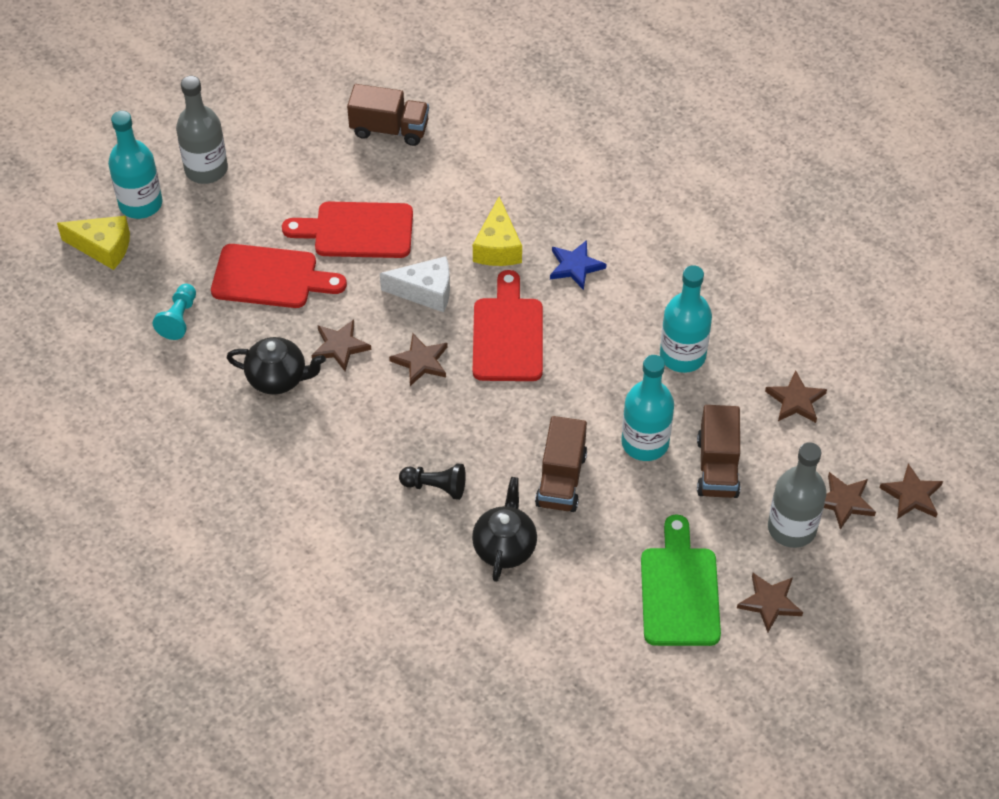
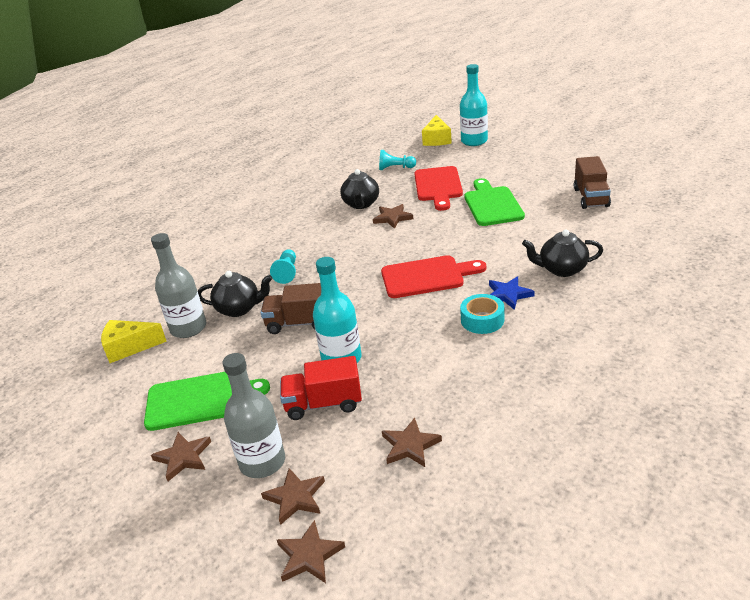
camera: 85 degrees right, 20 degrees down
grey bottle [176,76,228,184] -> grey bottle moved to [151,233,206,338]
red cutting board [282,202,413,258] -> green cutting board [464,178,525,226]
white cheese [380,256,450,312] -> none
brown star [389,333,448,386] -> none
black pawn [399,463,466,500] -> turquoise pawn [270,249,296,284]
yellow cheese [473,196,522,266] -> yellow cheese moved to [101,320,167,363]
turquoise bottle [660,265,712,373] -> none
brown truck [697,405,740,498] -> red truck [280,356,362,420]
none -> turquoise tape [460,294,504,334]
none -> black teapot [522,229,603,277]

